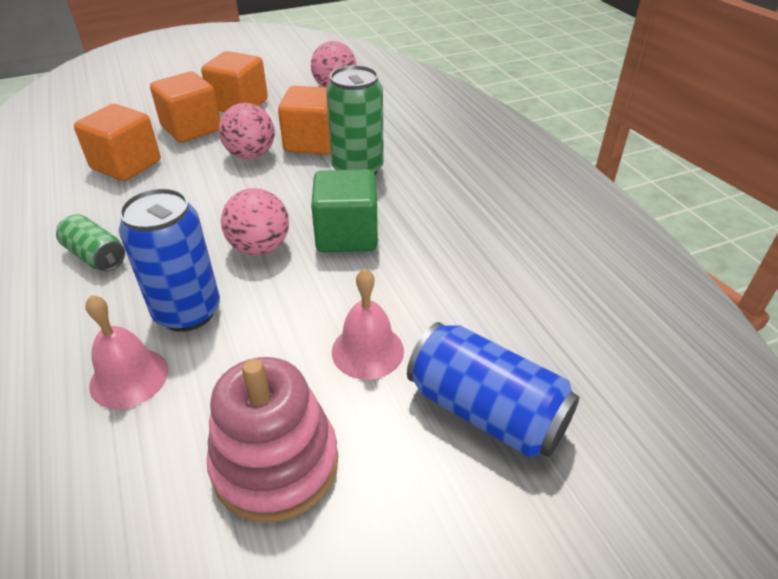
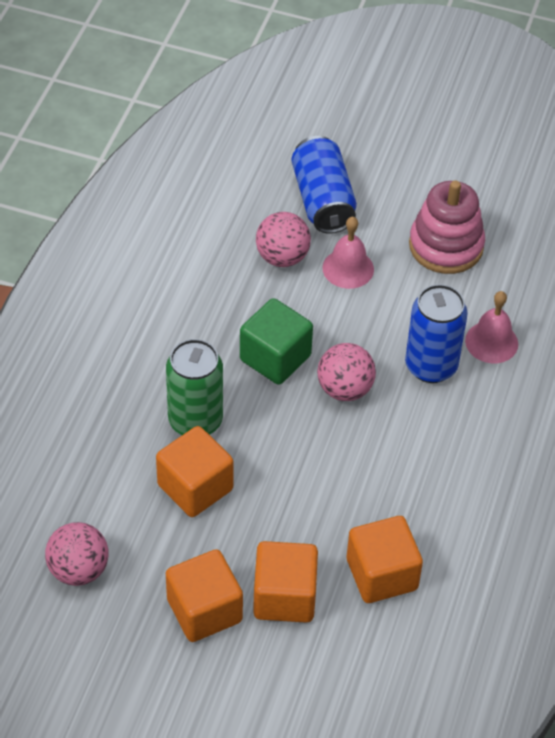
camera: 140 degrees left, 10 degrees up
green can [56,214,125,271] -> none
pink ball [219,103,275,159] -> pink ball moved to [256,212,311,267]

